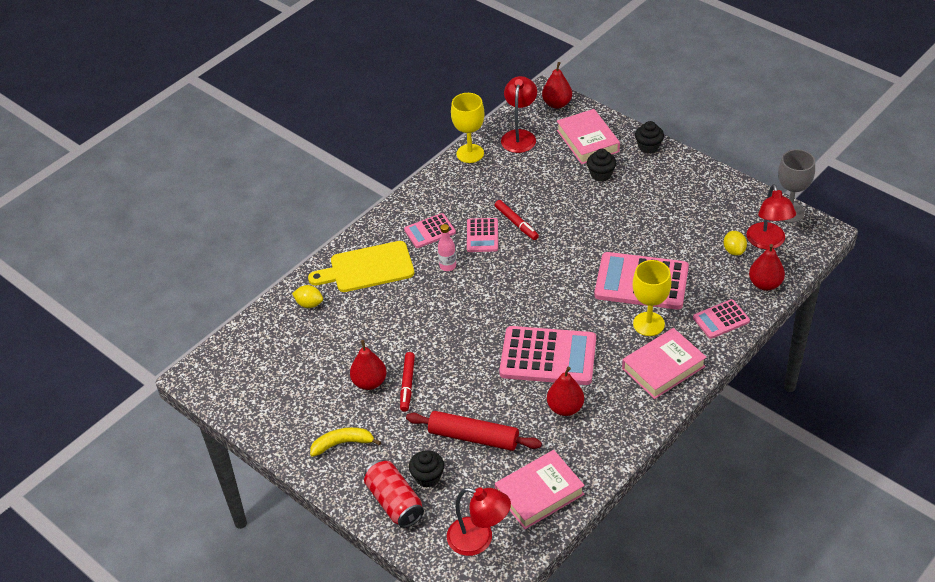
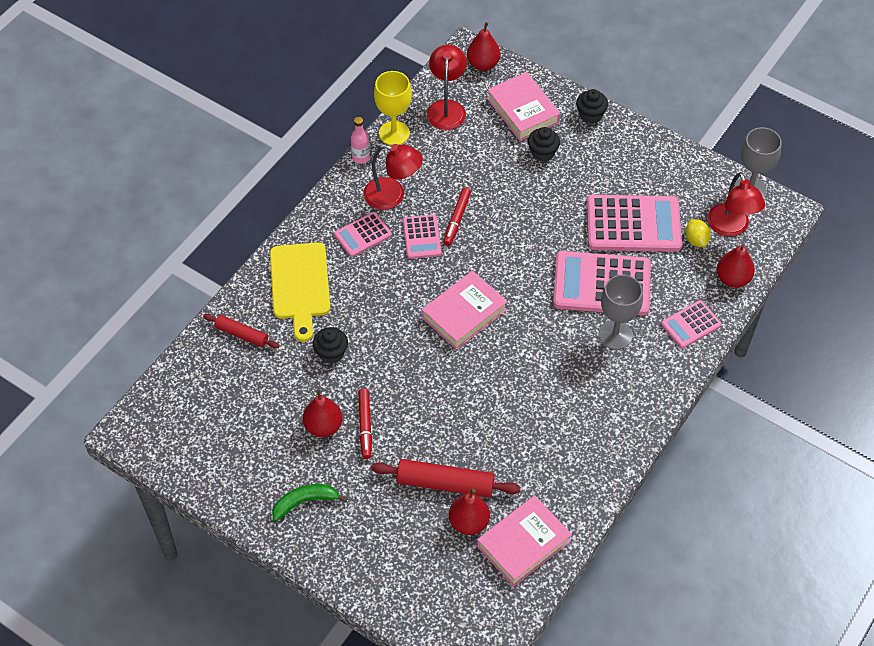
camera: 10 degrees left, 10 degrees up
yellow lemon [292,285,323,308] -> red rolling pin [203,314,280,349]
yellow cutting board [308,241,414,292] -> yellow cutting board turned 75 degrees counterclockwise [270,242,330,342]
yellow banana [310,427,381,457] -> green banana [272,484,348,521]
red can [364,460,424,528] -> none
black cupcake [409,451,444,488] -> black cupcake moved to [313,327,348,364]
pink bottle [438,224,456,271] -> pink bottle moved to [351,117,370,164]
red lamp [447,488,511,556] -> red lamp moved to [363,144,423,210]
red marker [495,200,539,240] -> red marker turned 60 degrees clockwise [443,187,471,246]
pink calculator [499,326,596,385] -> pink calculator moved to [587,195,682,252]
red pear [547,367,584,416] -> red pear moved to [449,489,490,535]
pink book [622,328,707,399] -> pink book moved to [422,271,508,350]
yellow goblet [633,260,671,336] -> grey goblet [599,275,643,350]

